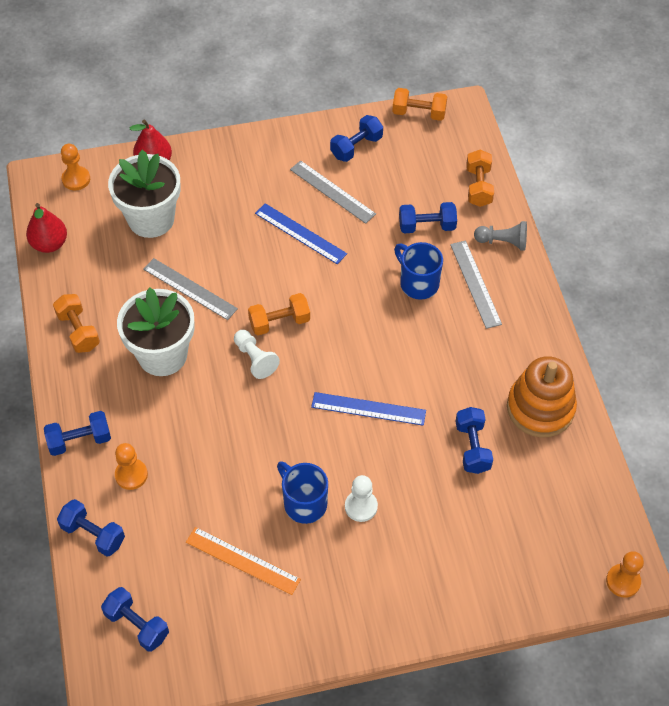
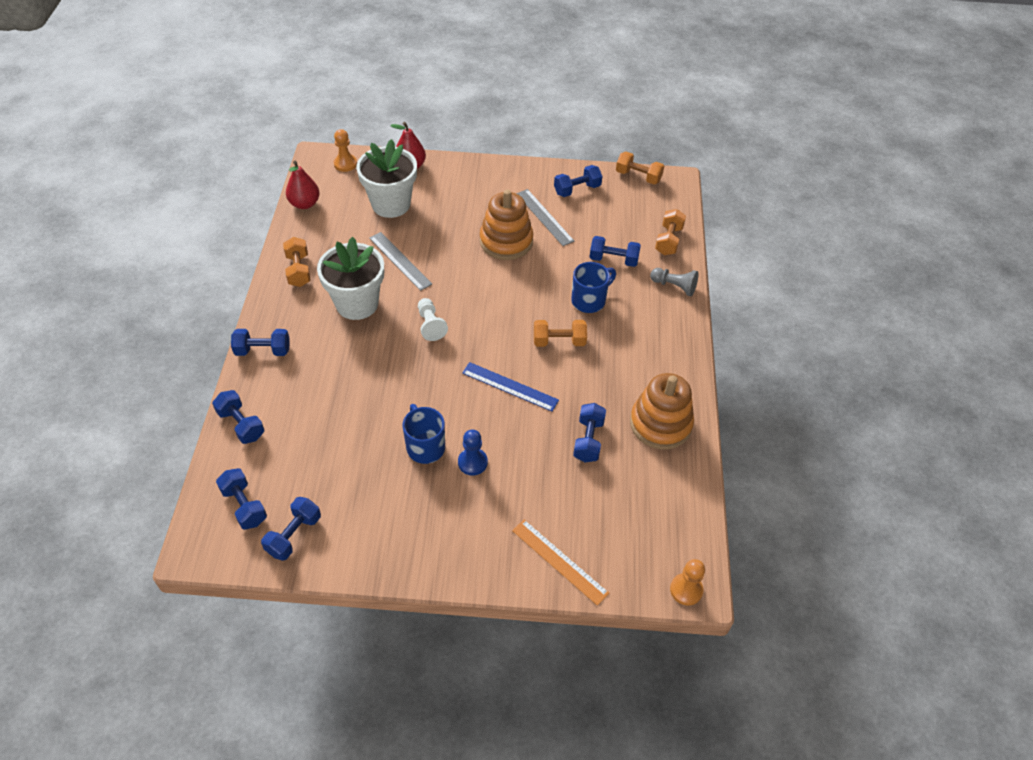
camera: 15 degrees right, 5 degrees down
orange pawn [115,443,148,490] -> none
orange ruler [186,527,301,595] -> orange ruler moved to [512,519,609,606]
orange dumbbell [248,293,310,335] -> orange dumbbell moved to [534,320,587,347]
blue ruler [255,203,347,264] -> orange stacking toy [480,190,533,260]
white pawn [345,475,378,522] -> blue pawn [458,430,488,475]
blue mug [394,242,443,300] -> blue mug turned 75 degrees clockwise [571,262,616,313]
grey ruler [450,240,502,329] -> none
none -> blue dumbbell [261,497,321,561]

